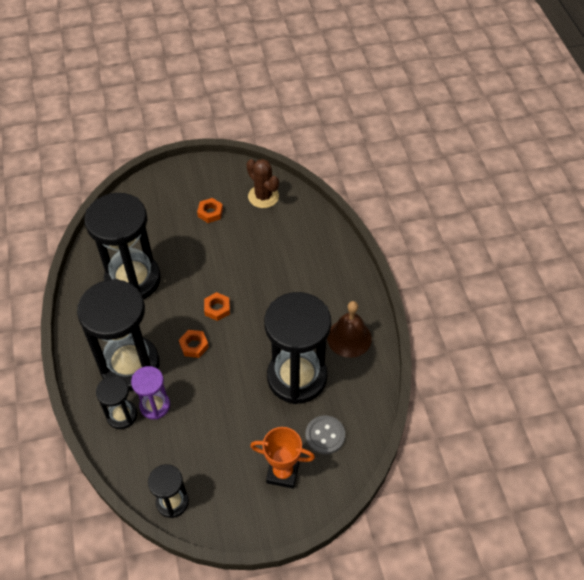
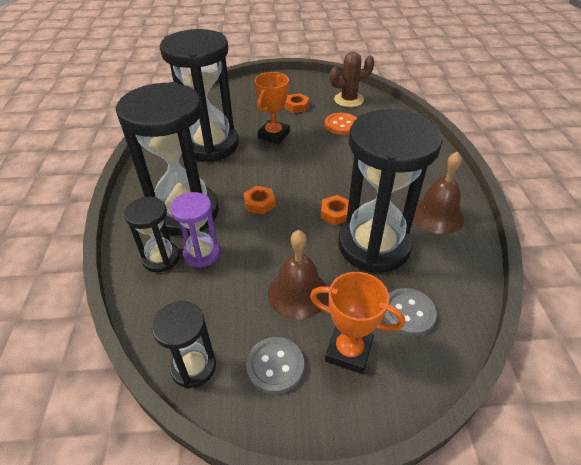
camera: 10 degrees right, 10 degrees down
orange nut [204,292,230,321] -> orange nut moved to [321,195,349,225]
brown cactus [246,159,279,208] -> brown cactus turned 75 degrees counterclockwise [330,52,374,107]
none -> grey button [246,337,304,394]
none -> orange trophy [254,72,290,144]
none -> brown bell [268,230,328,319]
none -> orange button [325,113,357,135]

